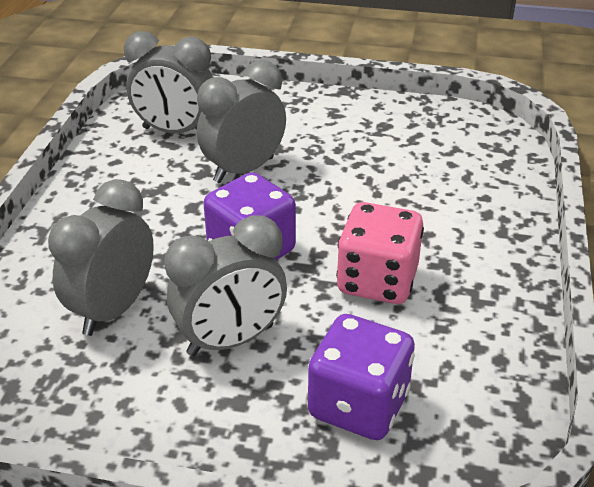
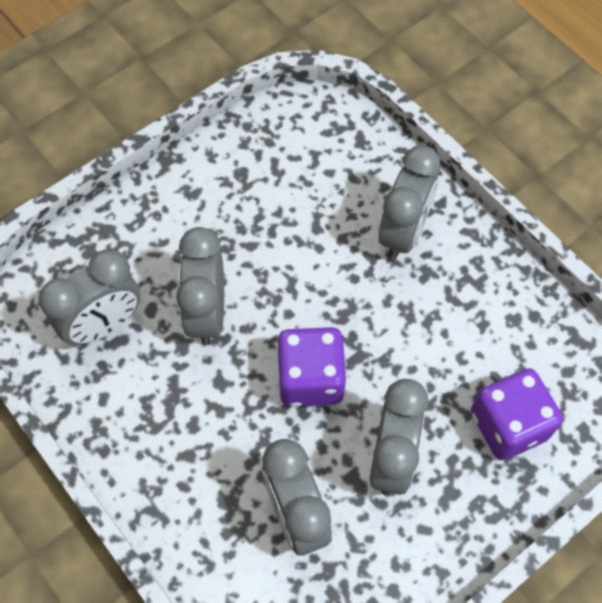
camera: 50 degrees left, 25 degrees up
pink dice [336,202,424,304] -> none
none -> grey clock [378,145,441,260]

